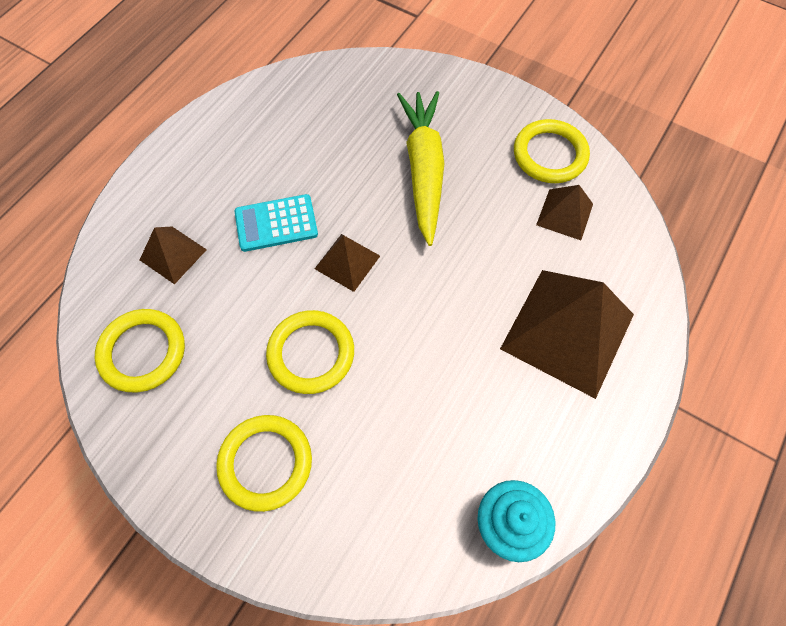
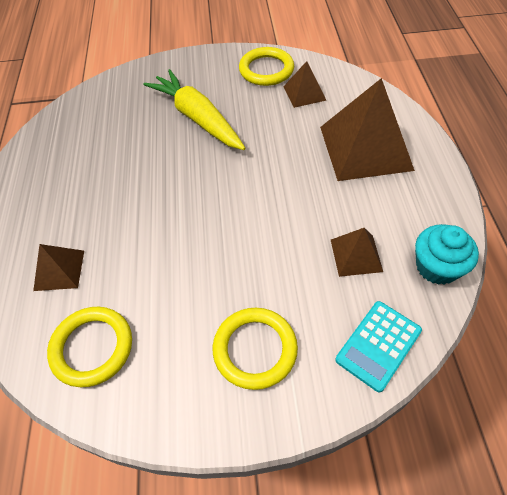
camera: 35 degrees left, 10 degrees down
turquoise calculator [234,194,318,252] -> turquoise calculator moved to [335,301,422,392]
yellow ring [266,310,354,394] -> none
brown pyramid [315,234,380,292] -> brown pyramid moved to [331,228,383,277]

